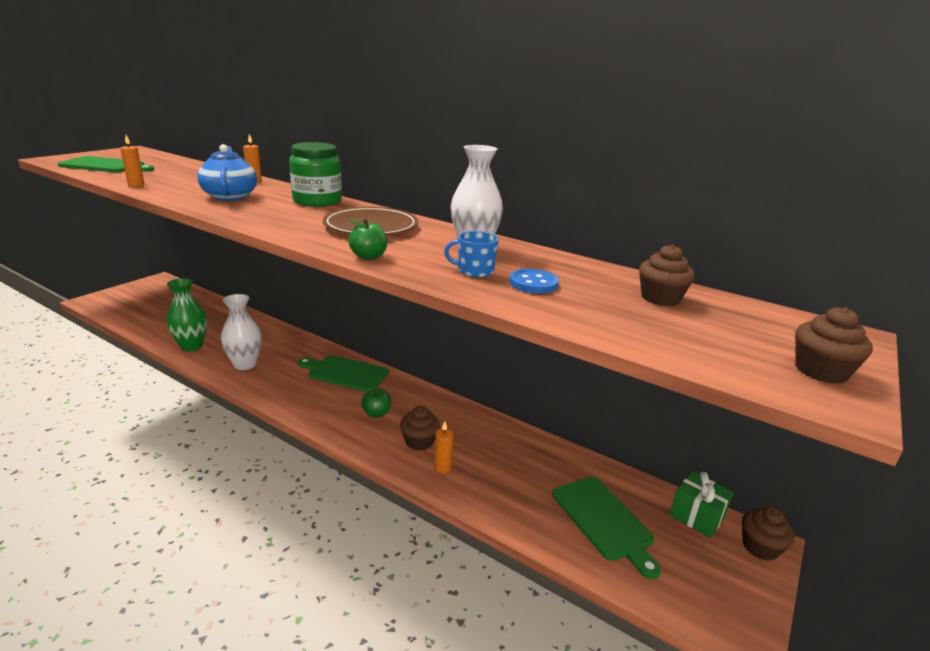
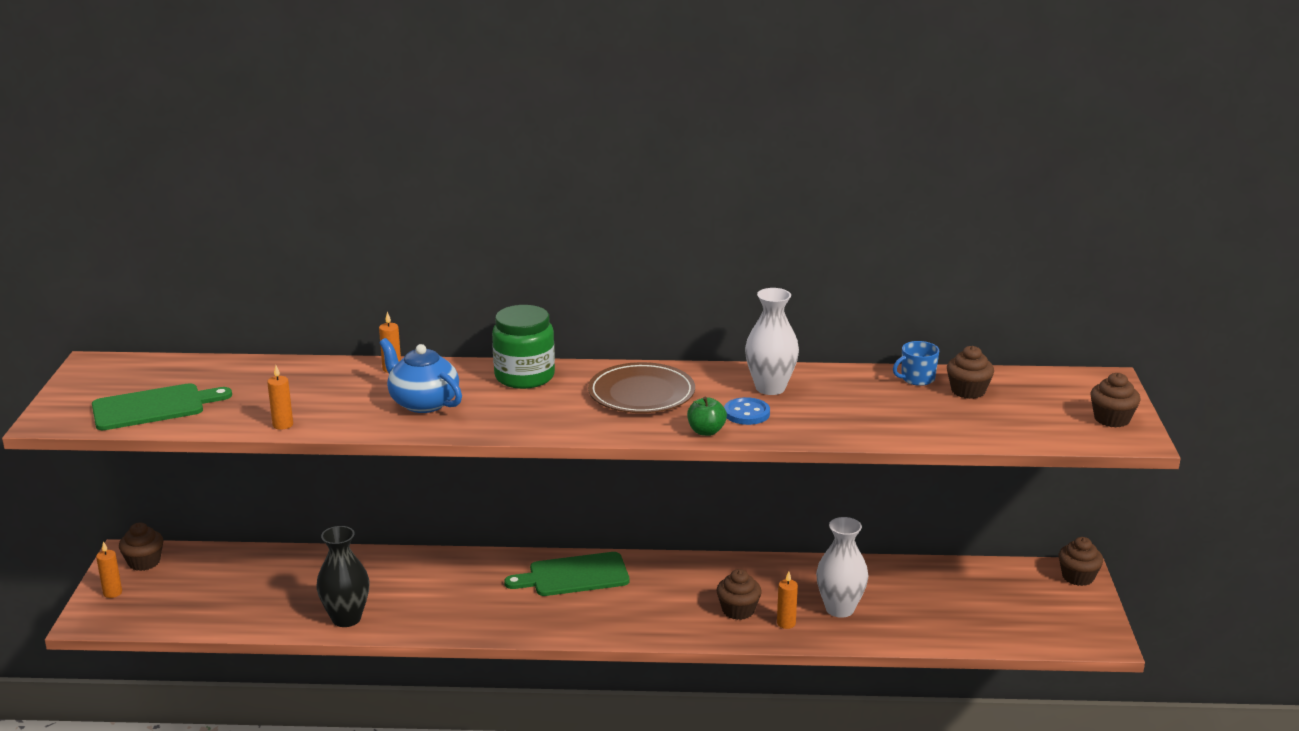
camera: 30 degrees left, 0 degrees up
green vase [166,278,207,351] -> black vase [316,526,370,627]
white vase [221,294,262,370] -> white vase moved to [816,517,868,618]
green apple [361,388,391,418] -> none
blue mug [444,231,499,277] -> blue mug moved to [893,341,939,386]
blue button [509,269,559,294] -> blue button moved to [724,397,770,425]
green cutting board [552,477,661,579] -> none
green gift [669,472,733,538] -> none
none -> orange candle [96,541,122,598]
none -> brown cupcake [119,523,163,571]

